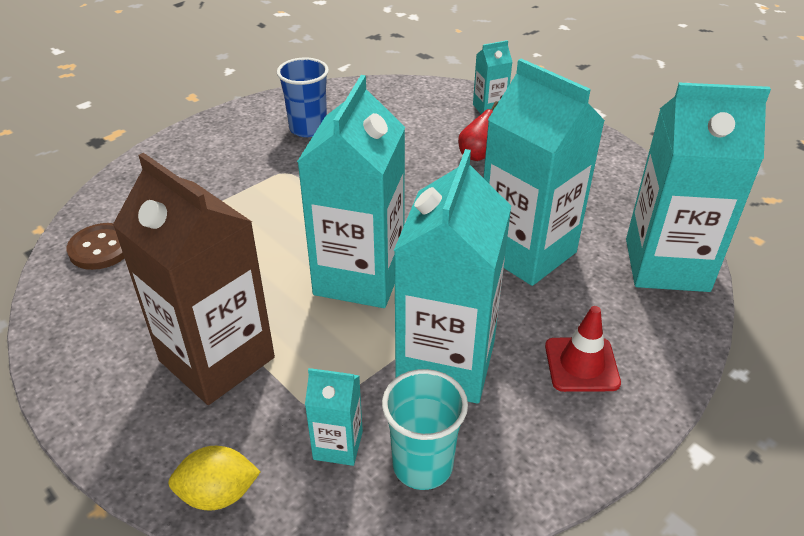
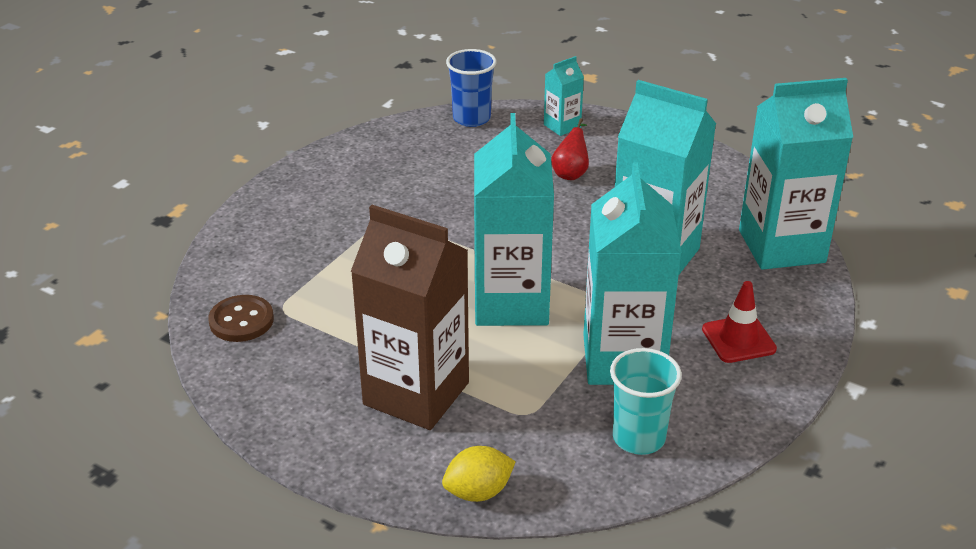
camera: 15 degrees left, 5 degrees down
blue cup [277,58,329,137] -> blue cup moved to [446,49,497,127]
turquoise carton [305,368,363,466] -> none

